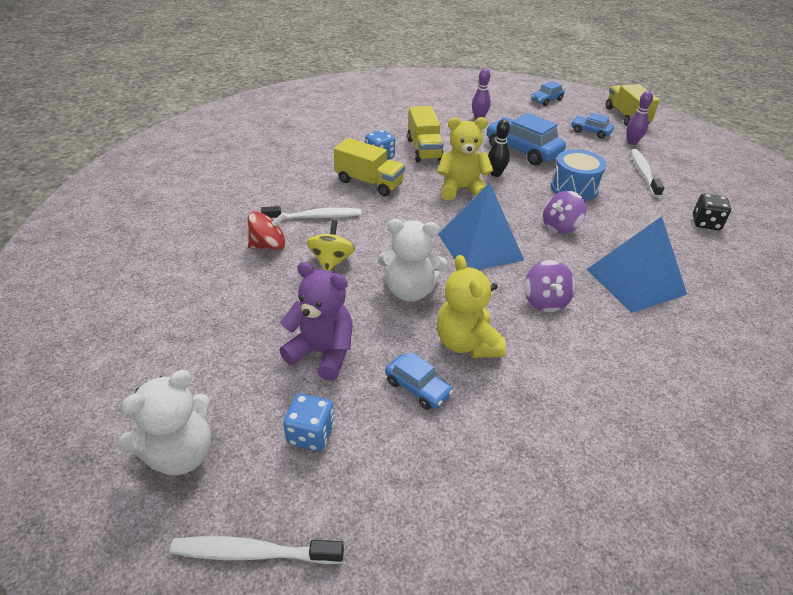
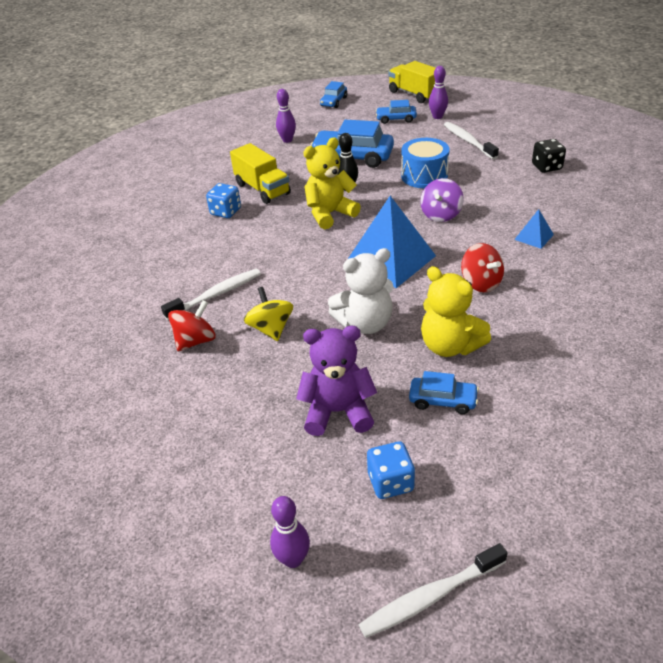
camera: 25 degrees left, 0 degrees up
white teddy bear [118,370,211,475] -> purple bowling pin [270,496,310,568]
yellow truck [334,138,405,196] -> none
purple spinning top [524,260,575,312] -> red spinning top [461,243,504,292]
blue pyramid [586,216,687,313] -> blue pyramid [514,209,554,249], size x0.45

